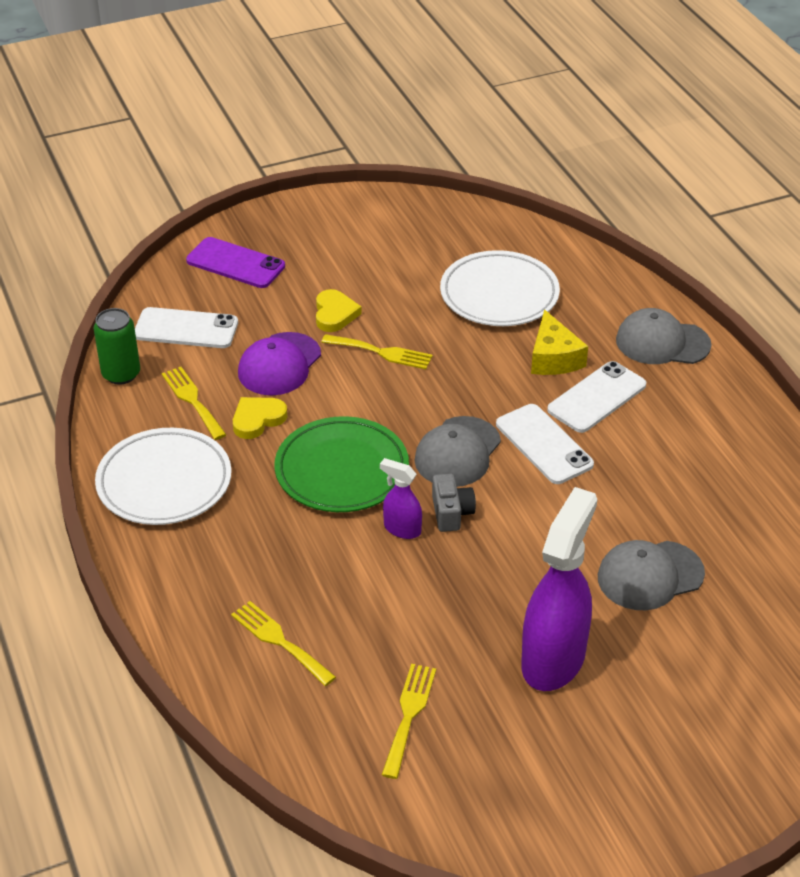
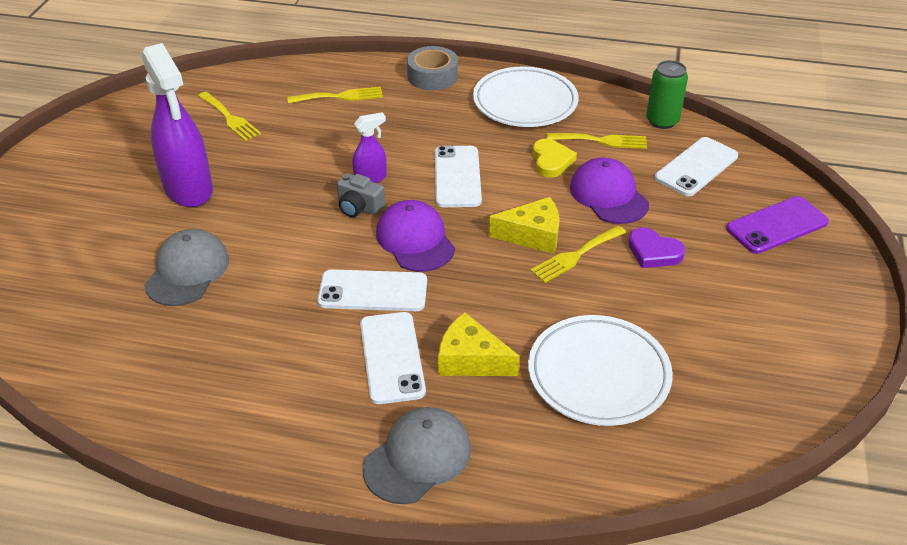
camera: 125 degrees right, 0 degrees up
green plate [274,416,409,512] -> white phone [435,146,482,207]
yellow heart [316,289,362,332] -> purple heart [628,228,685,268]
grey cap [414,416,501,487] -> purple cap [376,200,455,272]
none -> grey tape [407,46,458,90]
none -> yellow cheese [488,197,559,254]

